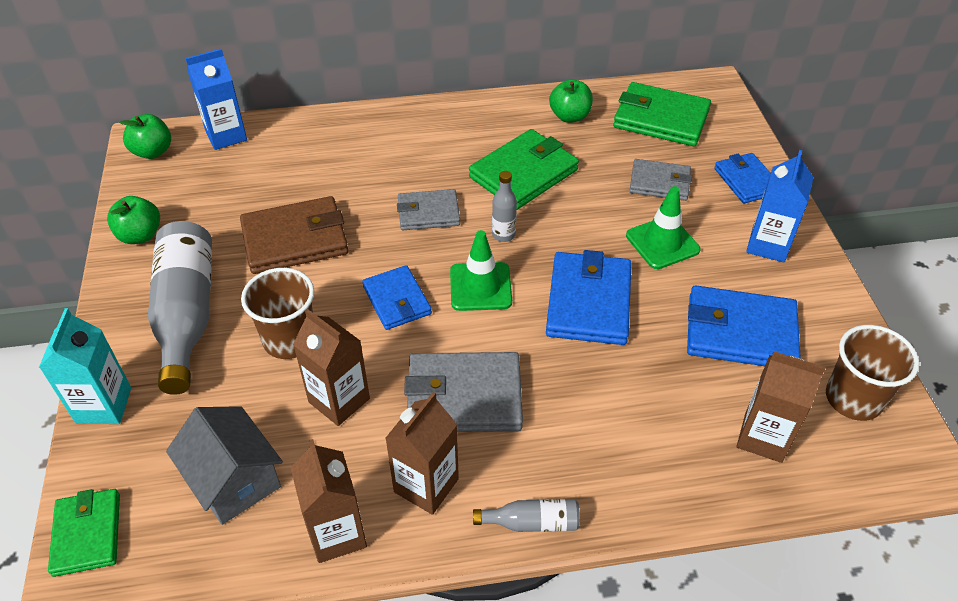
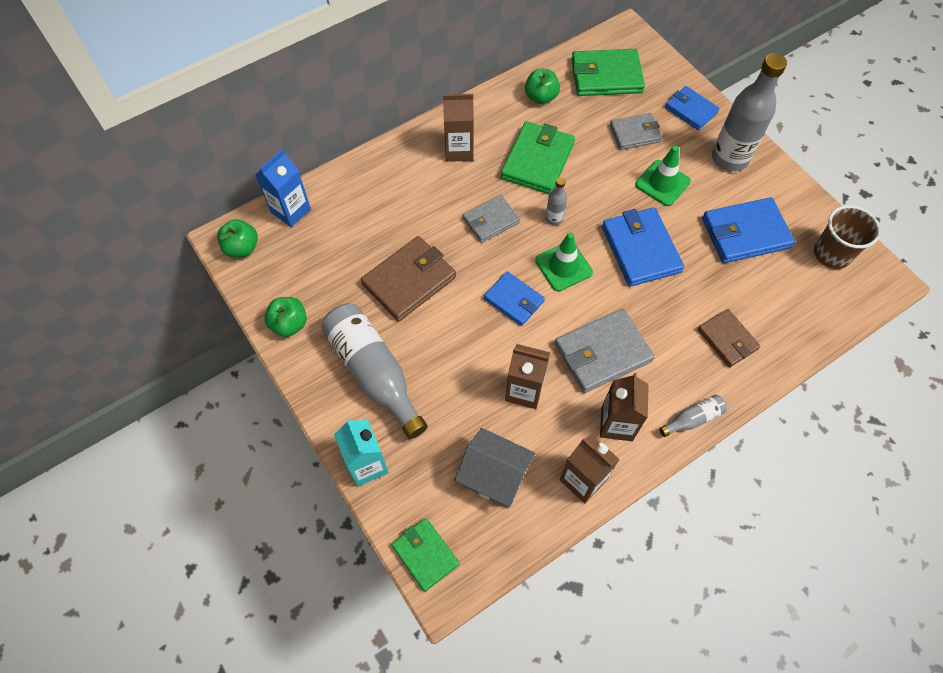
camera: 25 degrees left, 15 degrees up
brown cup [241,268,314,359] -> none
brown carton [737,351,826,463] -> brown carton moved to [443,94,474,162]
blue carton [746,150,813,262] -> grey bottle [712,53,787,172]
none -> brown wallet [698,309,761,367]

